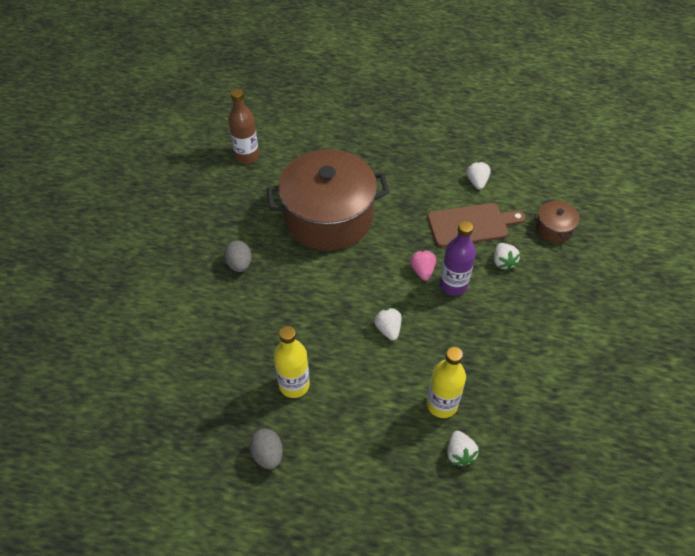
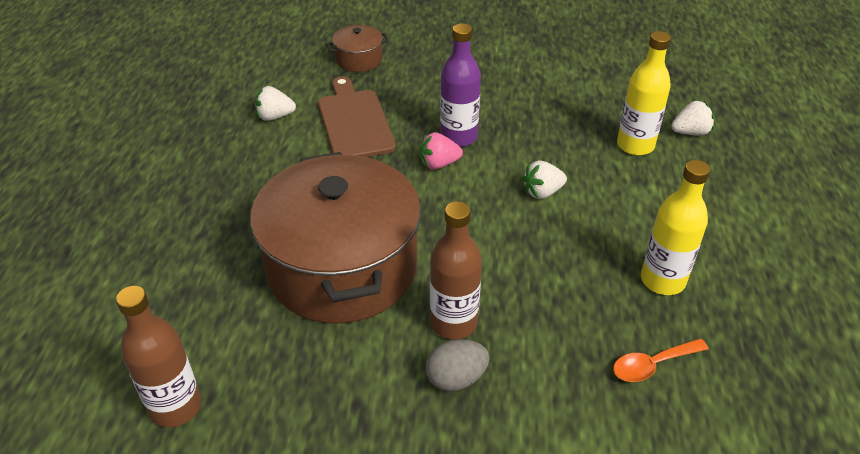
camera: 95 degrees left, 10 degrees down
grey egg [249,429,283,469] -> none
white strawberry [494,243,520,271] -> none
none -> brown bottle [430,201,482,339]
none -> orange spoon [613,339,708,382]

